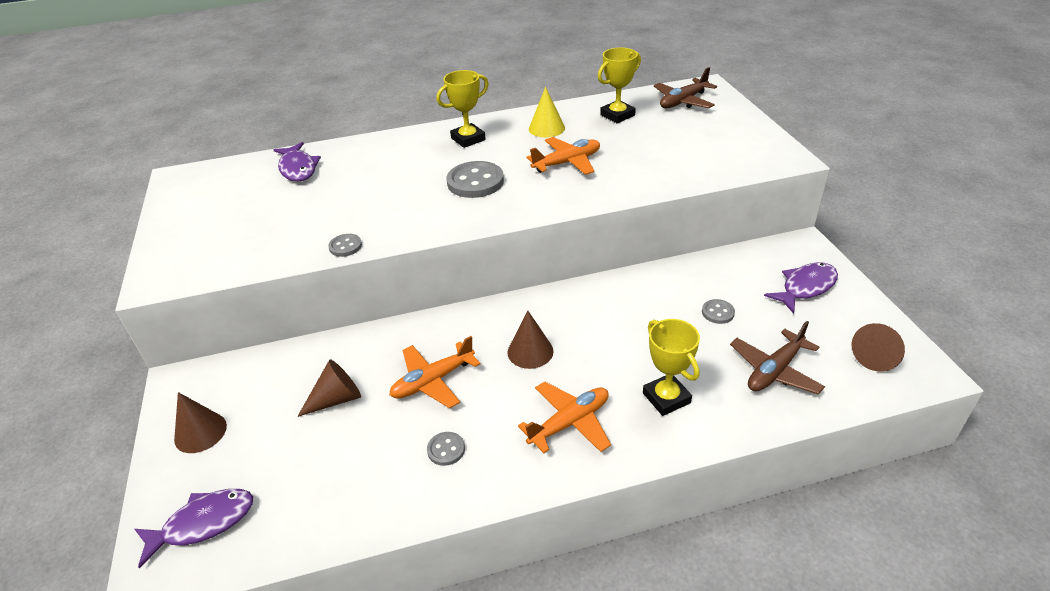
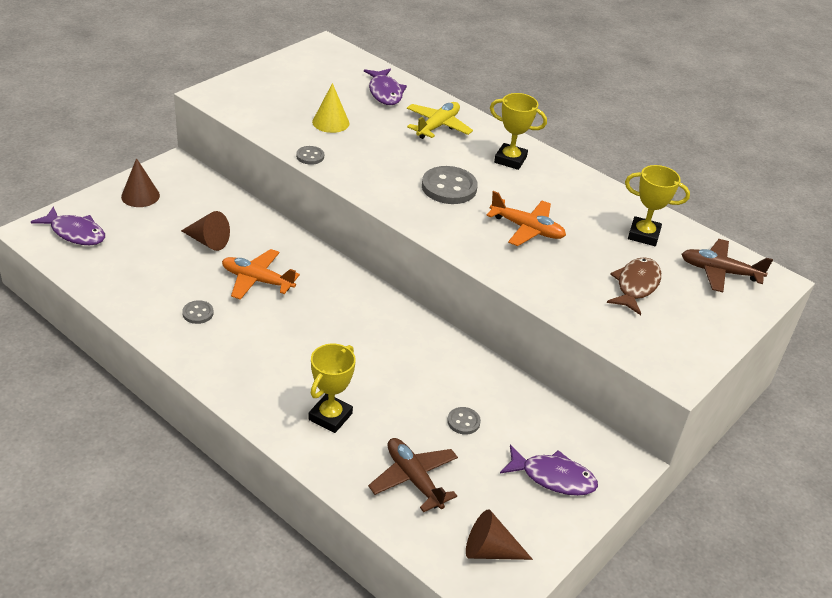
camera: 50 degrees right, 0 degrees up
purple fish [274,142,321,182] -> purple fish turned 45 degrees counterclockwise [364,69,407,105]
brown cone [507,311,554,369] -> none
orange plane [518,381,611,453] -> none
yellow cone [529,87,565,138] -> yellow cone moved to [312,83,349,133]
brown plane [730,321,825,394] -> brown plane turned 45 degrees clockwise [368,438,458,512]
none -> yellow plane [407,102,473,139]
none -> brown fish [607,257,661,315]

